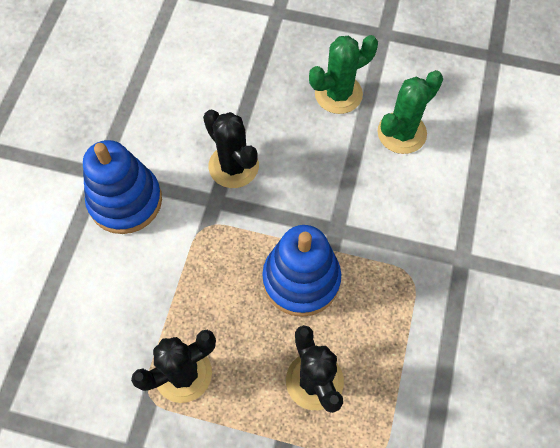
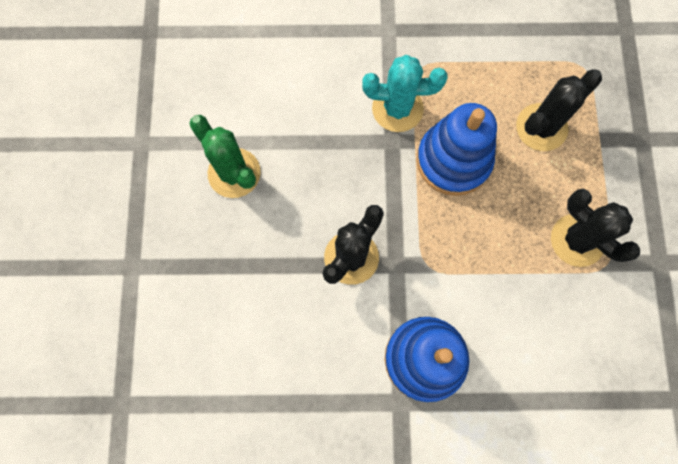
camera: 105 degrees left, 10 degrees up
green cactus [378,70,443,154] -> none
none -> turquoise cactus [362,55,448,132]

